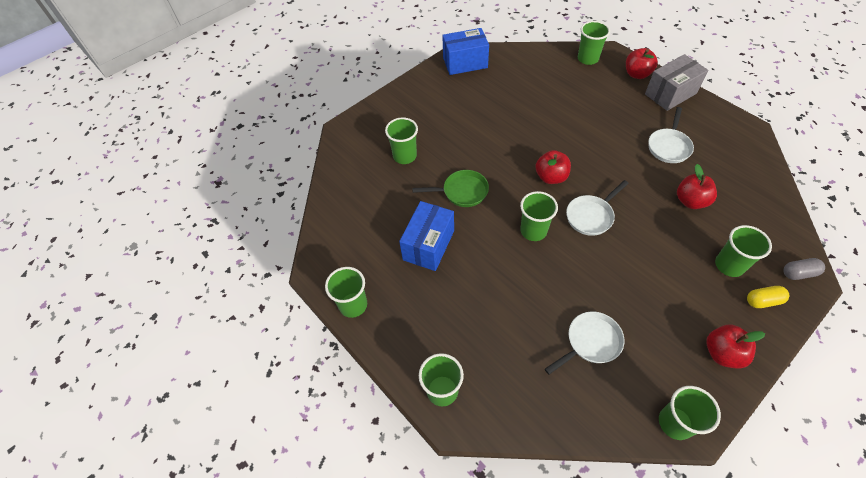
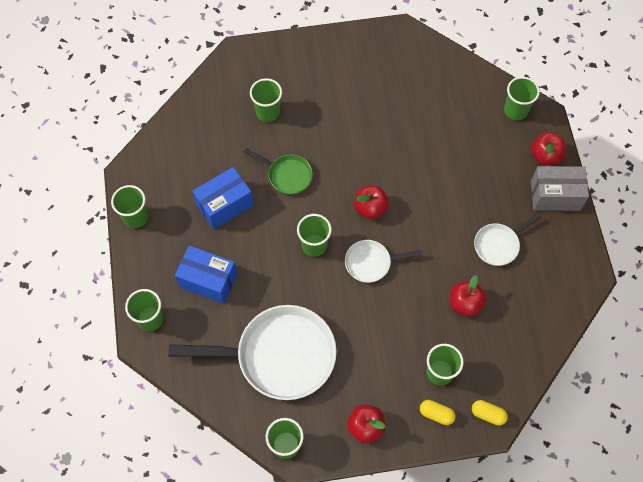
camera: 30 degrees right, 10 degrees up
blue box [442,28,489,75] -> blue box moved to [175,245,237,304]
white pan [545,312,624,375] -> white pan [169,305,337,400], size x2.04
grey capsule [783,258,825,280] -> yellow capsule [472,400,508,426]

